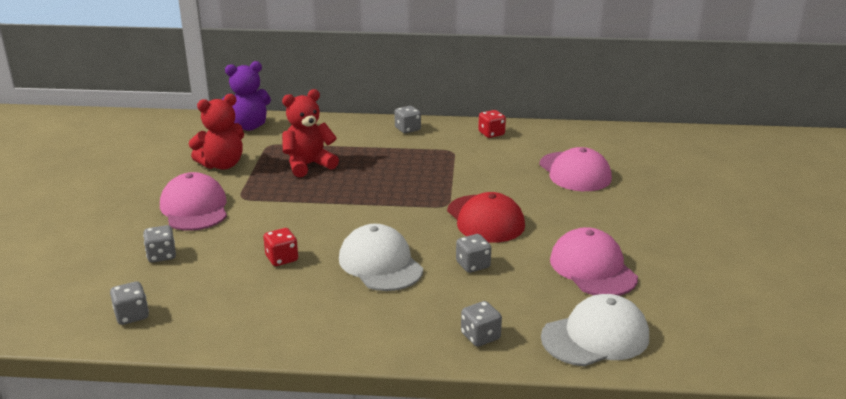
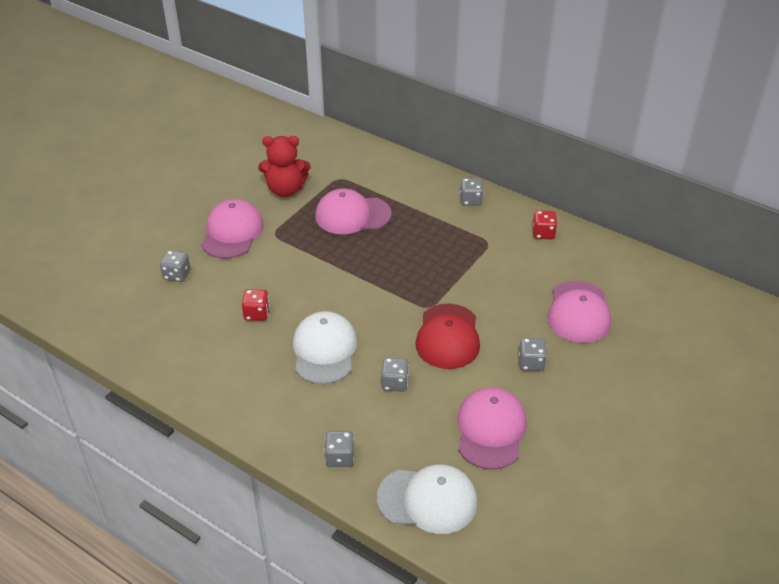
camera: 30 degrees right, 15 degrees up
grey dice [110,281,149,325] -> grey dice moved to [519,338,547,371]
purple teddy bear [222,61,271,131] -> none
red teddy bear [282,89,339,177] -> pink cap [315,189,392,234]

